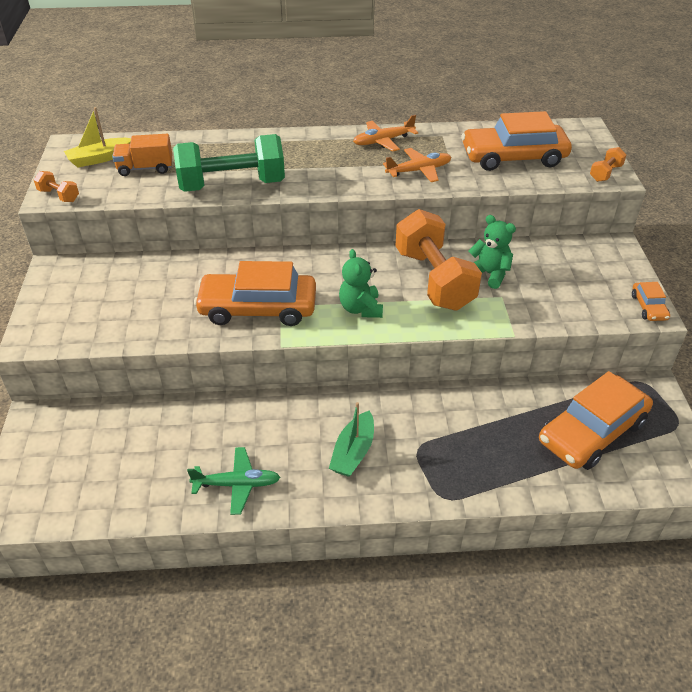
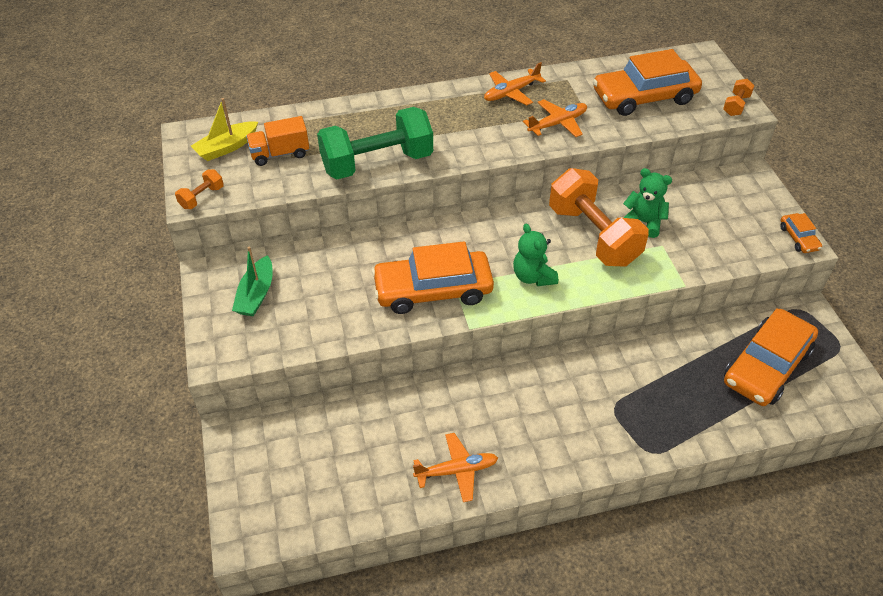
camera: 10 degrees left, 5 degrees up
orange dumbbell [34,171,79,202] -> orange dumbbell turned 75 degrees counterclockwise [175,169,224,209]
green plane [187,447,281,515] -> orange plane [413,433,498,502]
green boat [329,402,374,477] -> green boat moved to [232,247,273,316]

